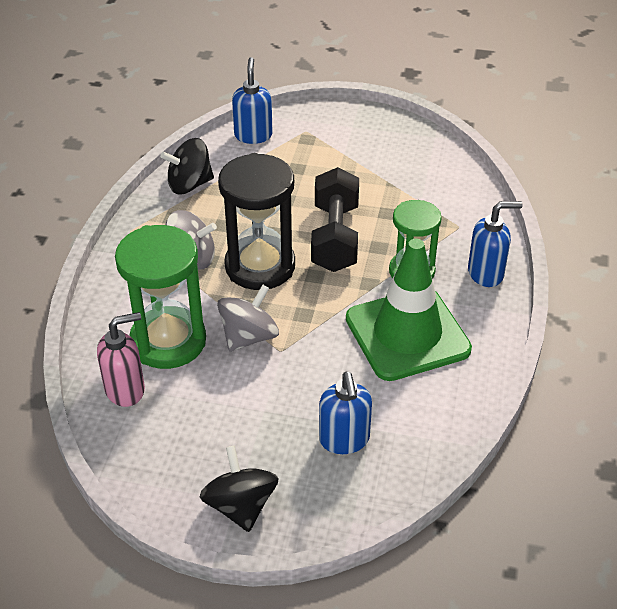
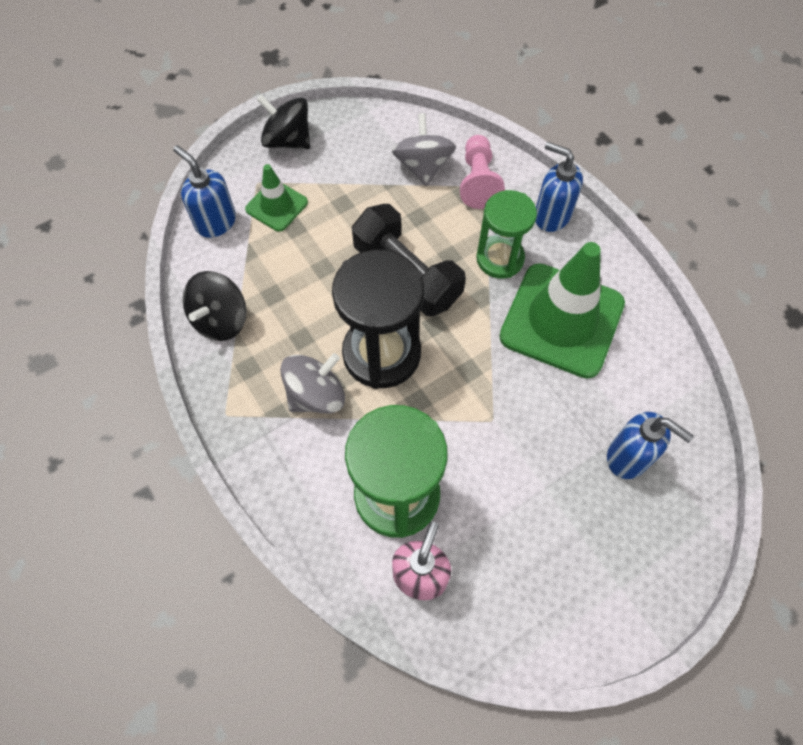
camera: 45 degrees left, 20 degrees up
black spinning top [200,445,279,532] -> black spinning top moved to [257,95,310,149]
grey spinning top [217,285,279,352] -> grey spinning top moved to [392,113,456,186]
blue soap dispenser [468,201,523,287] -> blue soap dispenser turned 90 degrees counterclockwise [535,142,583,232]
none -> green traffic cone [245,164,308,232]
none -> pink pawn [460,135,505,209]

